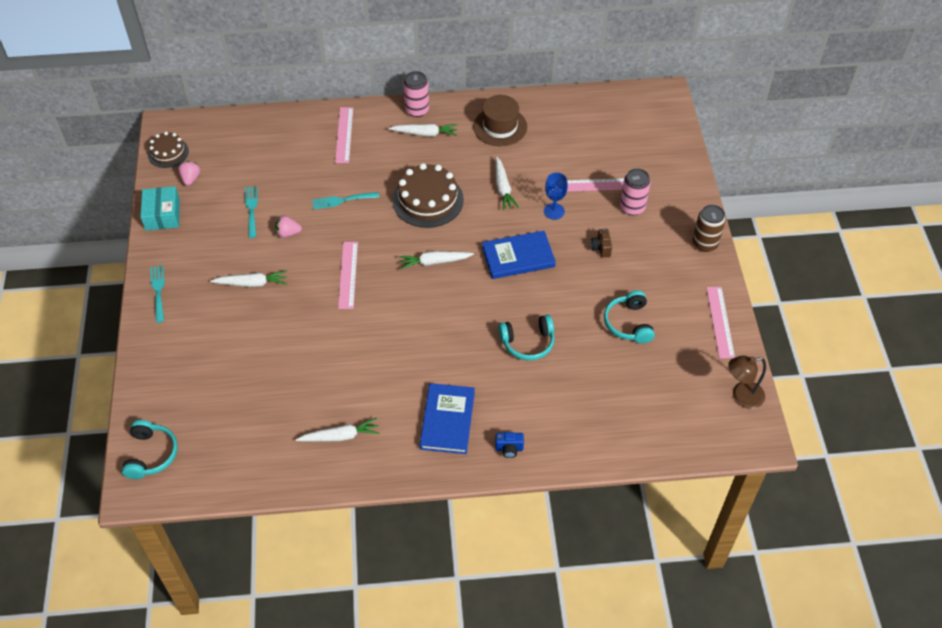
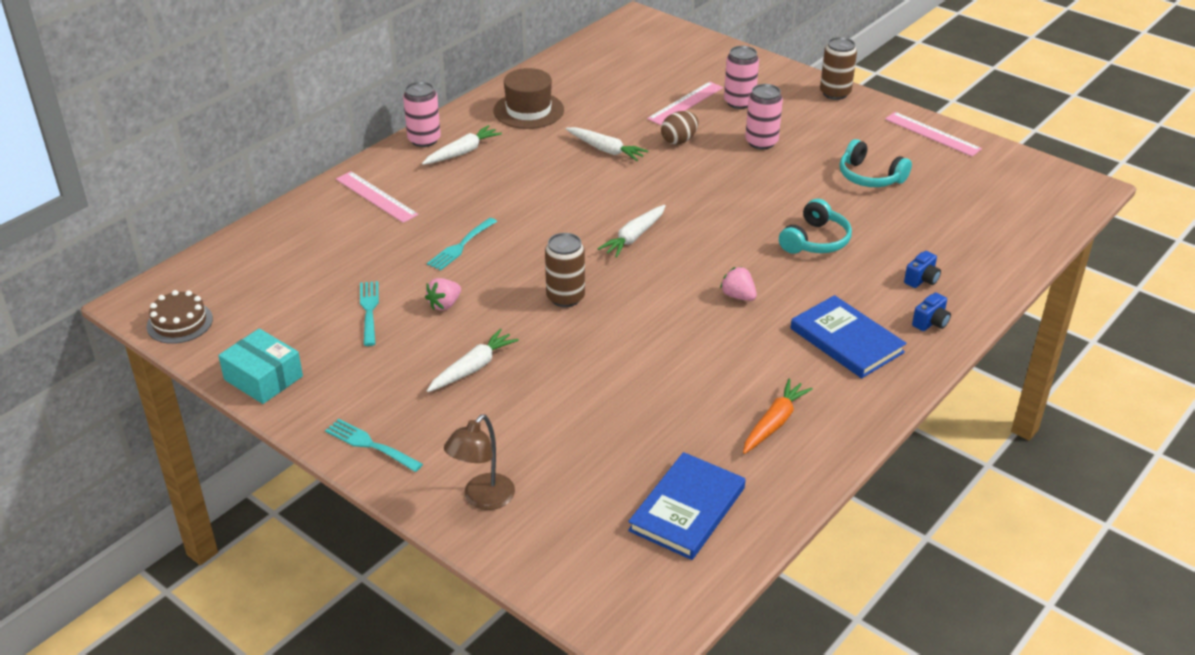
camera: 45 degrees left, 15 degrees down
turquoise headphones [122,420,178,479] -> none
pink strawberry [178,161,200,186] -> pink strawberry moved to [720,267,757,301]
turquoise fork [245,186,258,238] -> turquoise fork turned 45 degrees clockwise [360,281,379,346]
white carrot [296,418,380,442] -> orange carrot [743,379,813,454]
pink ruler [338,242,358,309] -> brown can [545,233,585,307]
brown cake [392,163,464,228] -> none
blue book [482,231,556,279] -> blue book moved to [628,452,745,560]
blue goblet [544,173,568,220] -> brown egg [661,111,699,145]
brown camera [591,229,612,257] -> pink can [745,84,783,149]
brown lamp [728,356,766,409] -> brown lamp moved to [444,414,515,510]
none -> blue camera [904,251,941,288]

